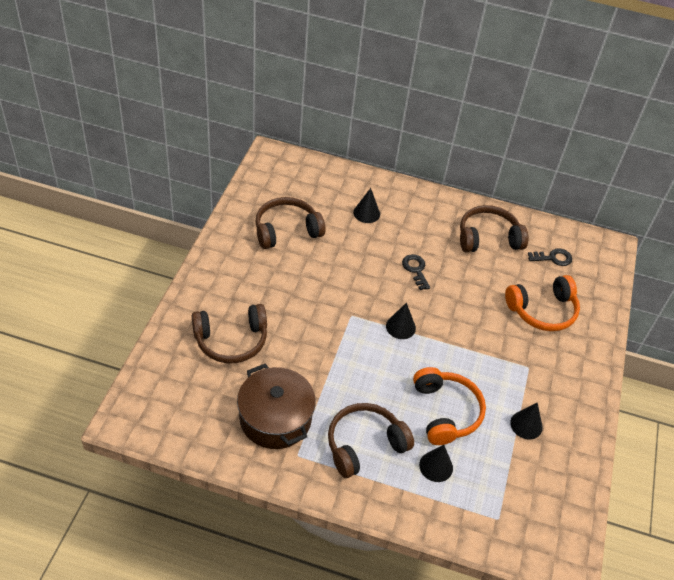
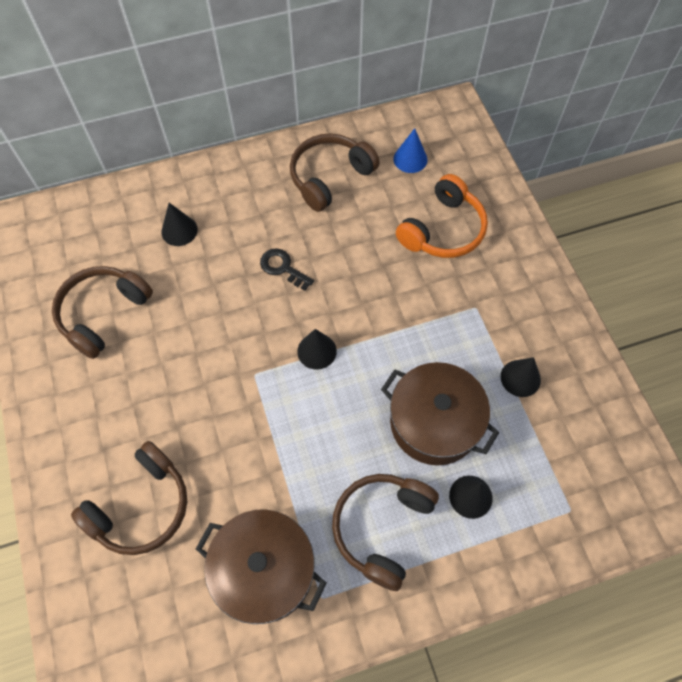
camera: 30 degrees left, 15 degrees up
orange headphones [413,367,486,445] -> brown pot [381,362,499,465]
black key [528,248,572,266] -> blue cone [393,128,428,173]

